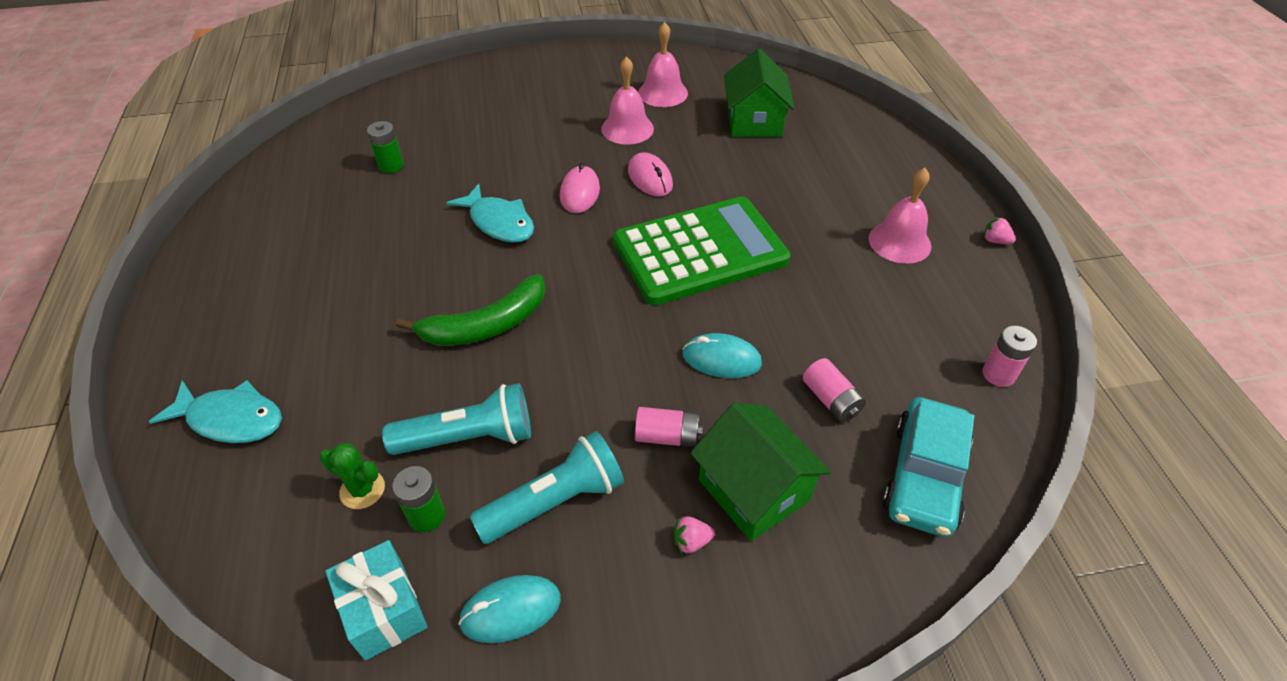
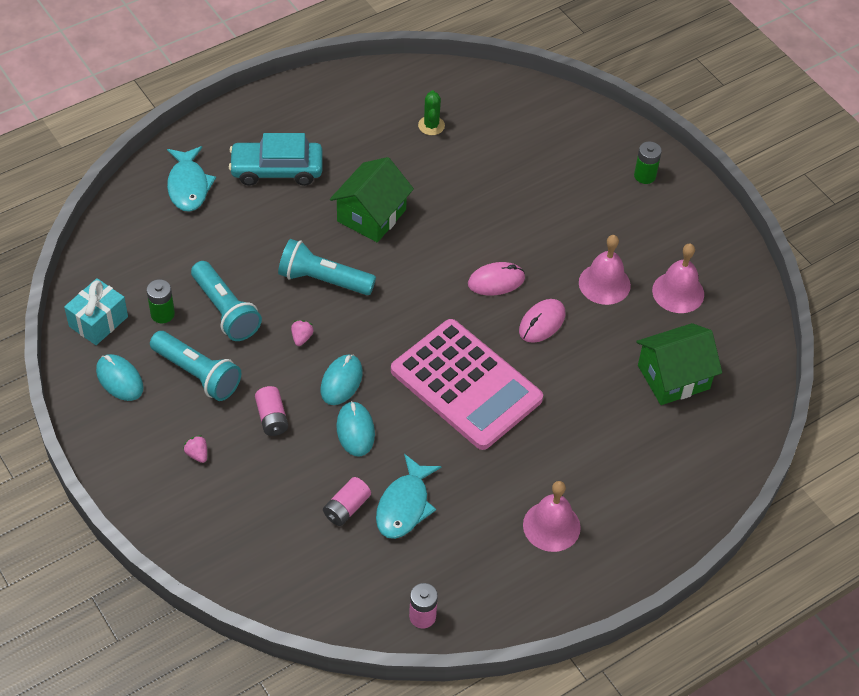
camera: 65 degrees right, 5 degrees up
green cactus [319,443,385,509] -> green cactus moved to [418,90,445,135]
green battery [367,121,404,173] -> green battery moved to [634,142,662,184]
green banana [396,274,545,346] -> turquoise flashlight [278,239,376,295]
turquoise fish [446,183,534,243] -> turquoise fish moved to [376,454,441,539]
green calculator [613,197,791,305] -> pink calculator [391,319,543,450]
green house [690,403,831,541] -> green house moved to [330,157,414,242]
turquoise car [882,397,974,537] -> turquoise car moved to [229,133,323,186]
pink strawberry [984,217,1016,244] -> pink strawberry moved to [291,320,314,346]
none -> turquoise mouse [321,355,363,405]

